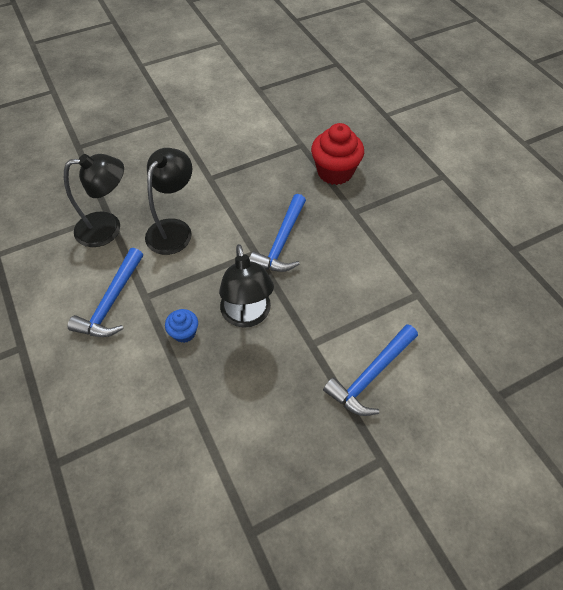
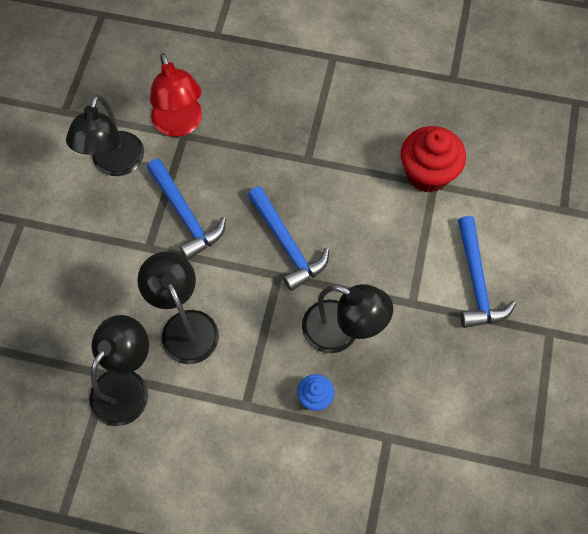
camera: 50 degrees left, 10 degrees up
blue hammer [67,248,143,337] -> blue hammer moved to [147,159,226,260]
red cupcake [311,123,364,185] -> red cupcake moved to [401,126,466,192]
none -> black lamp [66,95,144,176]
none -> red lamp [150,53,202,137]

